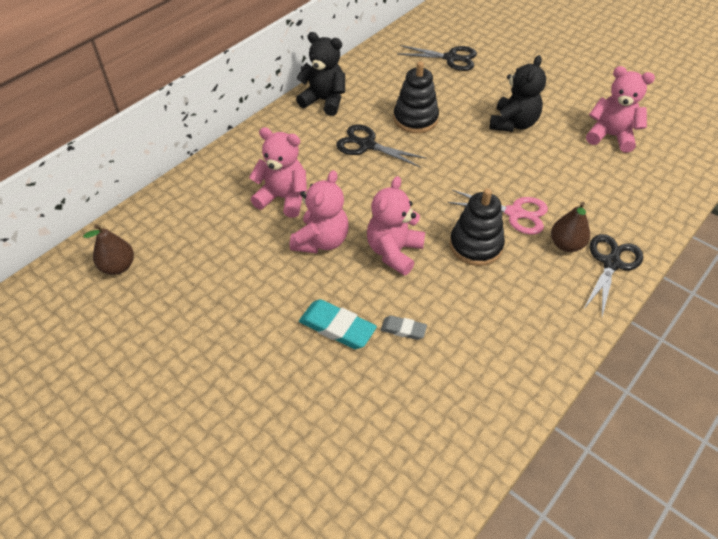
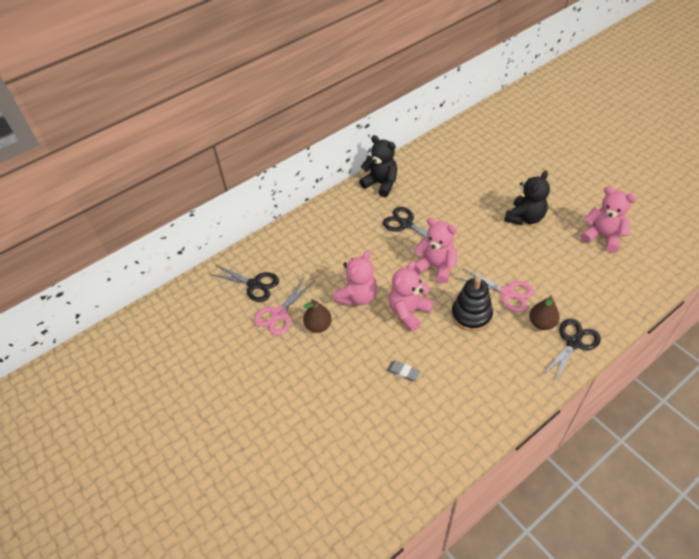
camera: 15 degrees right, 0 degrees up
brown pear [83,224,134,275] -> brown pear moved to [303,299,332,333]
pink teddy bear [249,127,307,218] -> pink teddy bear moved to [413,218,457,284]
turquoise eraser [299,299,377,349] -> none
black stacking toy [394,61,439,133] -> none
black scissors [397,45,477,71] -> black scissors moved to [209,264,279,302]
none -> pink scissors [254,276,315,335]

